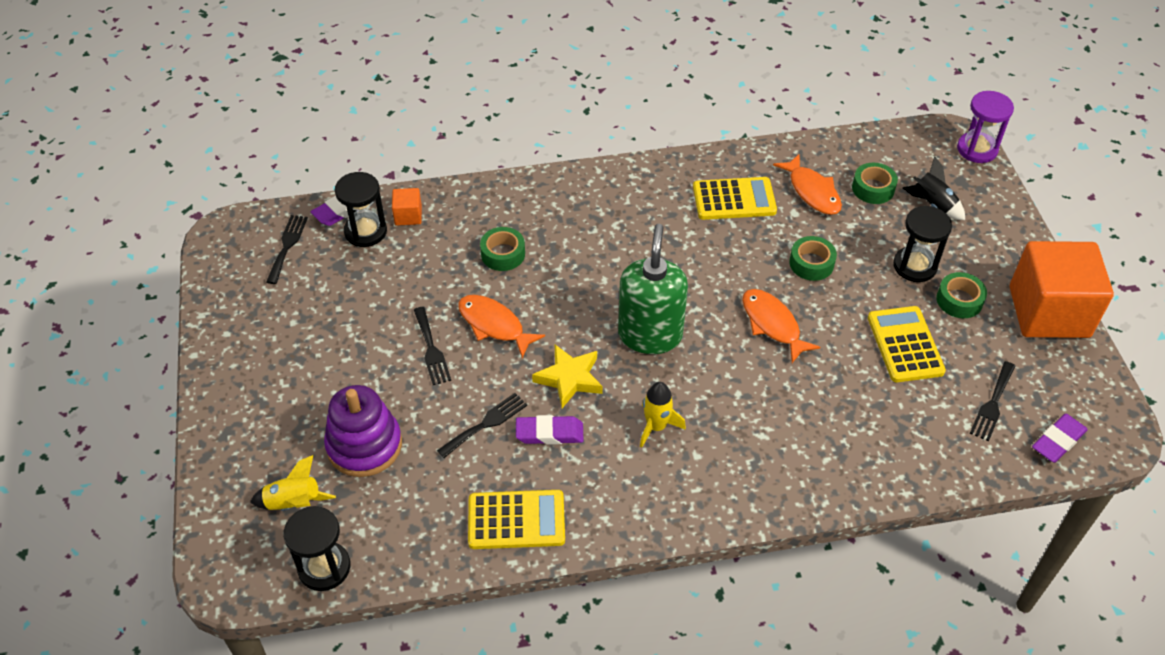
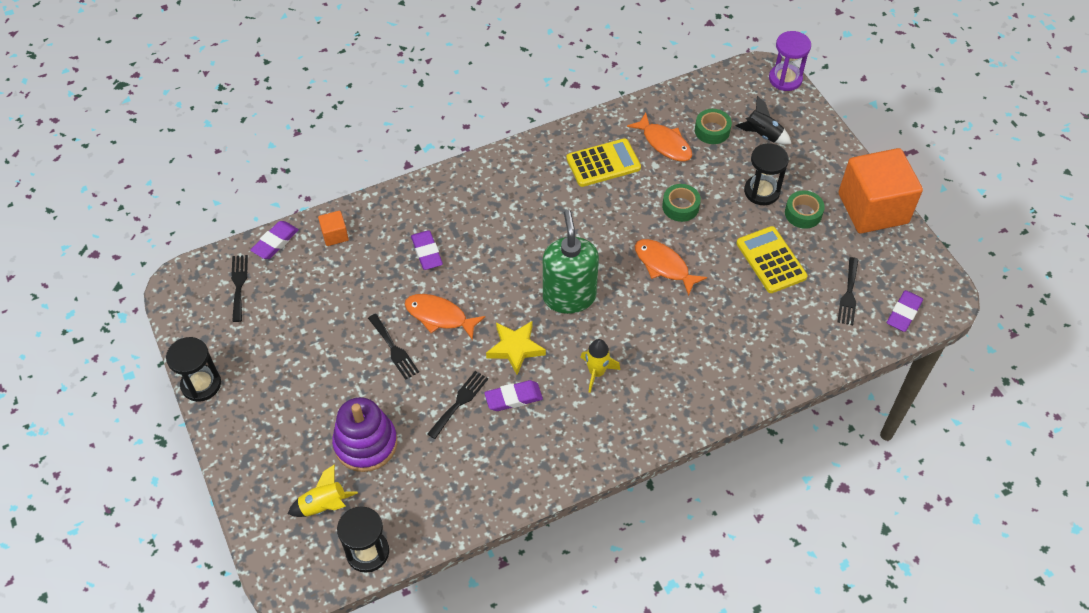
camera: 15 degrees left, 5 degrees up
black hourglass [335,172,387,247] -> black hourglass moved to [166,337,221,402]
yellow calculator [468,490,565,549] -> none
green tape [480,227,525,271] -> purple eraser [411,230,443,270]

